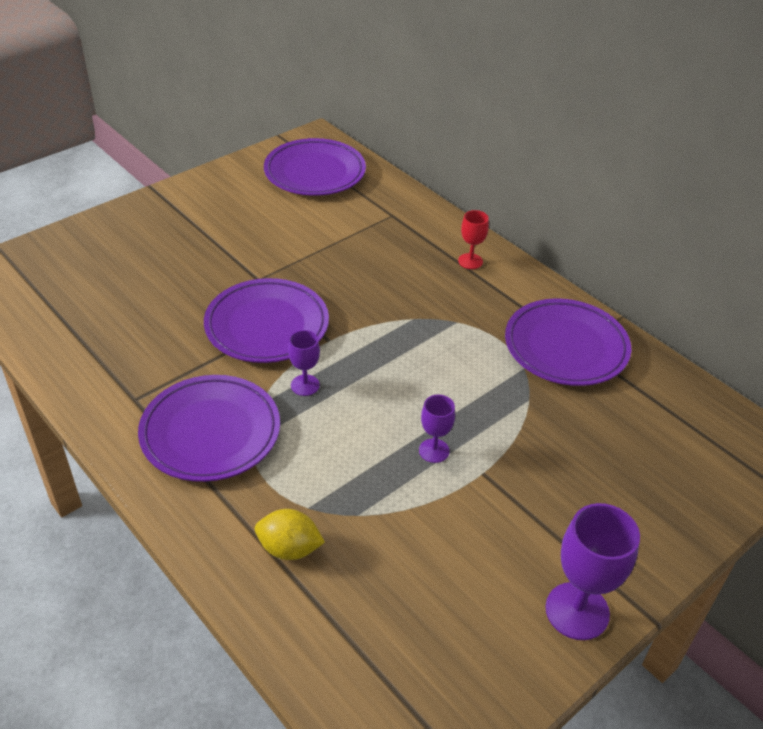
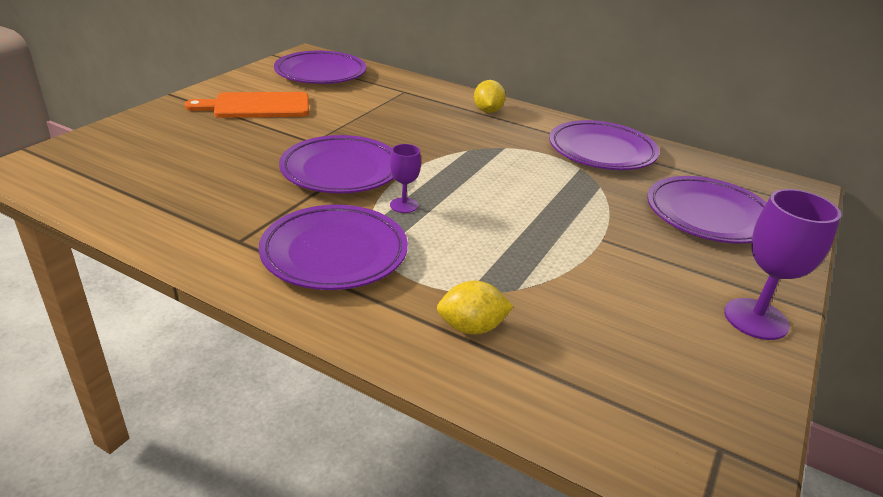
camera: 20 degrees left, 10 degrees down
purple goblet [419,395,455,463] -> none
red goblet [458,210,489,269] -> yellow lemon [474,80,506,113]
none -> orange cutting board [185,92,309,118]
none -> purple plate [647,176,767,244]

